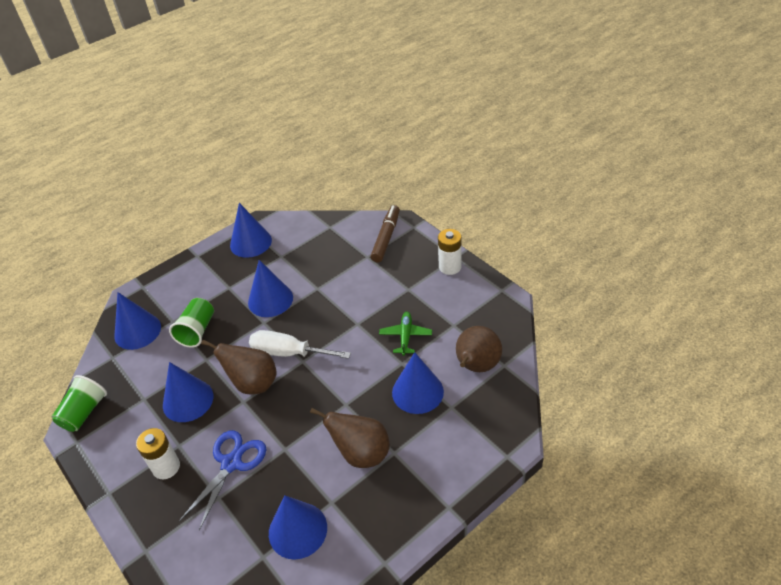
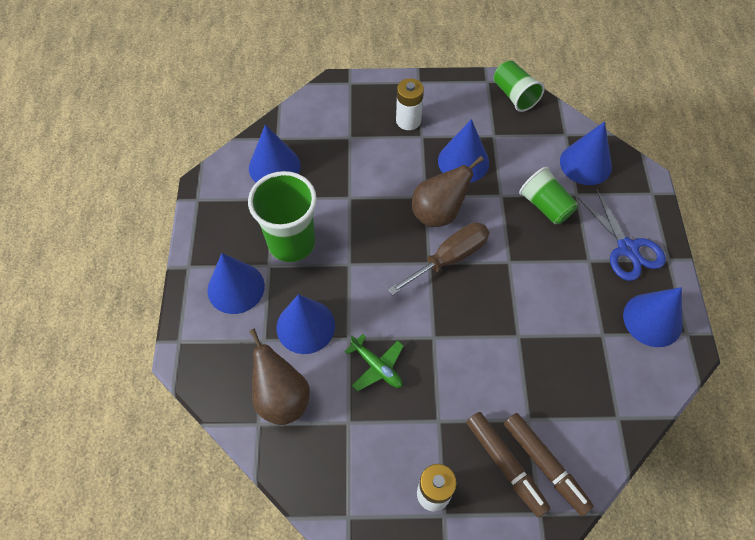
camera: 125 degrees right, 15 degrees up
blue scissors [179,430,266,530] -> blue scissors moved to [578,189,666,281]
blue cone [248,260,293,317] -> blue cone moved to [207,253,265,314]
white screwdriver [249,330,351,359] -> brown screwdriver [388,222,489,295]
brown pear [310,408,390,468] -> green cup [248,171,317,262]
none -> brown marker [466,412,551,518]

